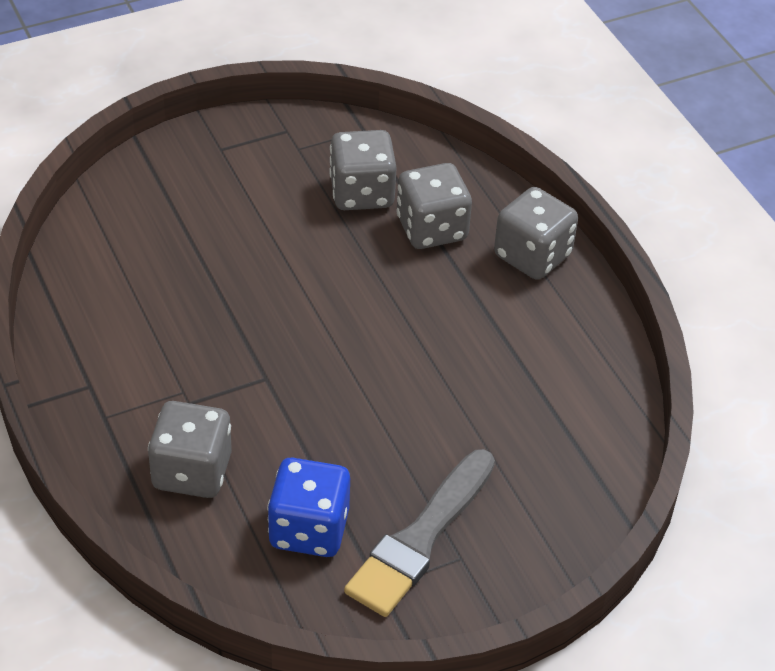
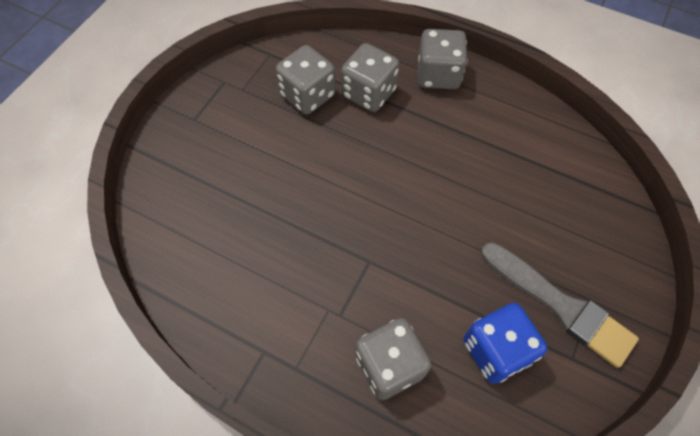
camera: 35 degrees left, 15 degrees up
grey brush [344,449,495,617] -> grey brush turned 45 degrees counterclockwise [481,242,639,368]

